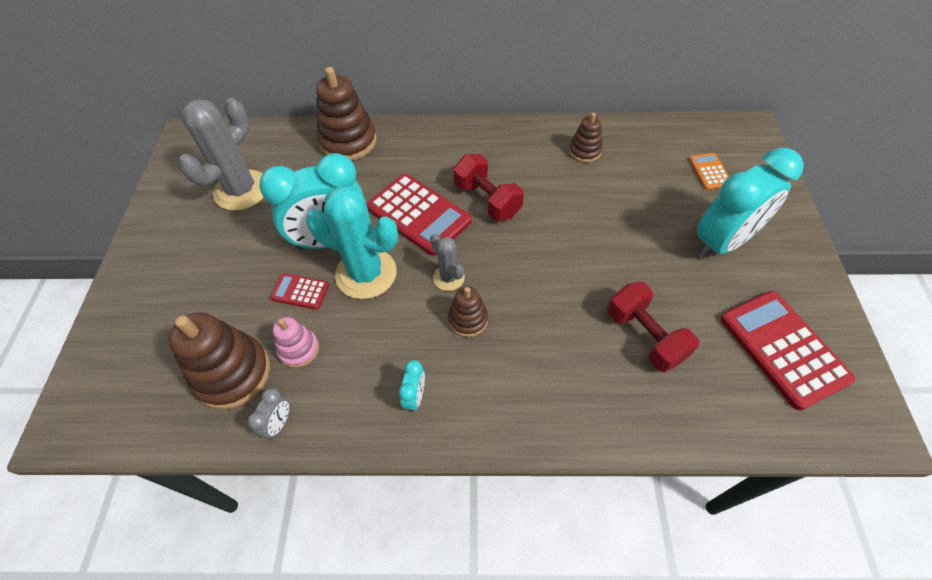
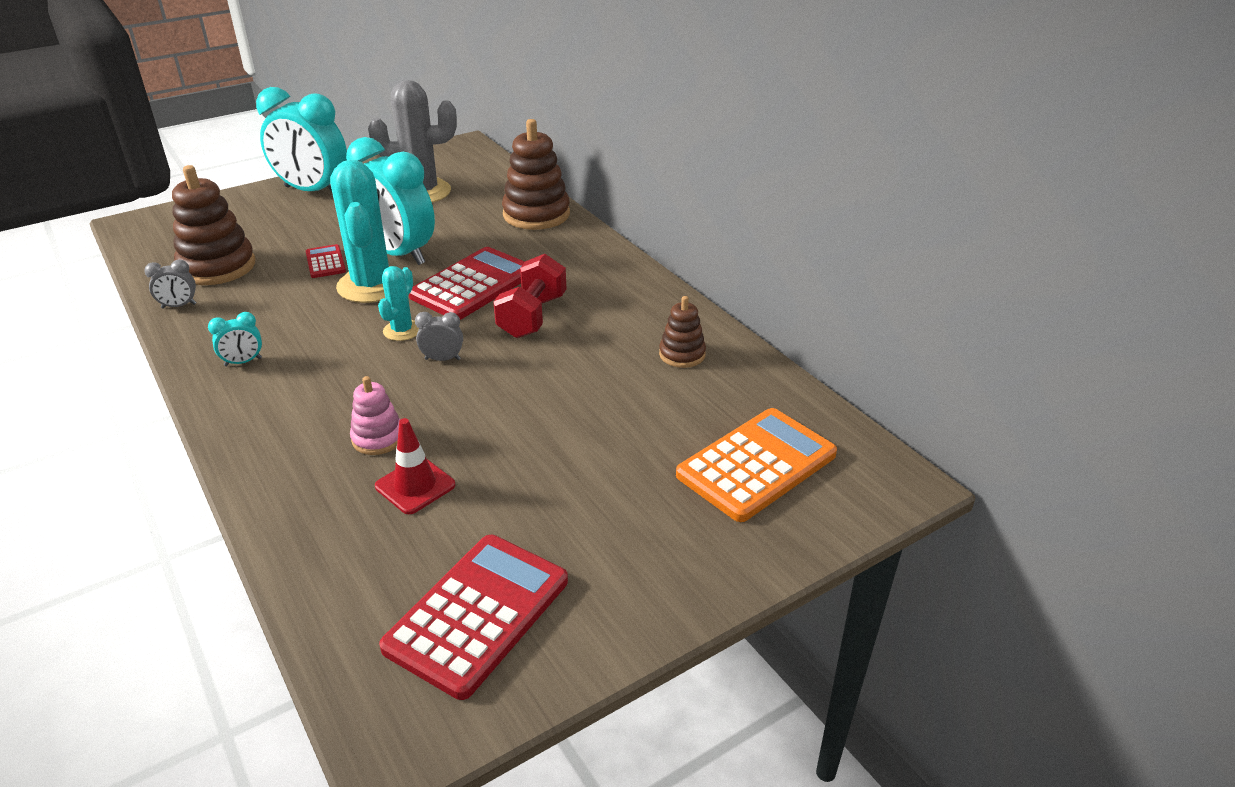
camera: 55 degrees right, 20 degrees down
pink stacking toy [273,317,319,368] -> pink stacking toy moved to [350,376,400,455]
red calculator [366,174,472,256] -> red calculator turned 150 degrees counterclockwise [409,247,525,320]
grey cactus [430,234,465,291] -> turquoise cactus [378,266,419,341]
brown stacking toy [448,286,488,337] -> none
red dumbbell [607,282,699,372] -> red traffic cone [375,418,456,514]
orange calculator [689,153,729,190] -> orange calculator [676,408,837,522], size x2.02
turquoise clock [696,148,804,259] -> turquoise clock moved to [256,87,347,191]
none -> grey clock [415,312,463,361]

